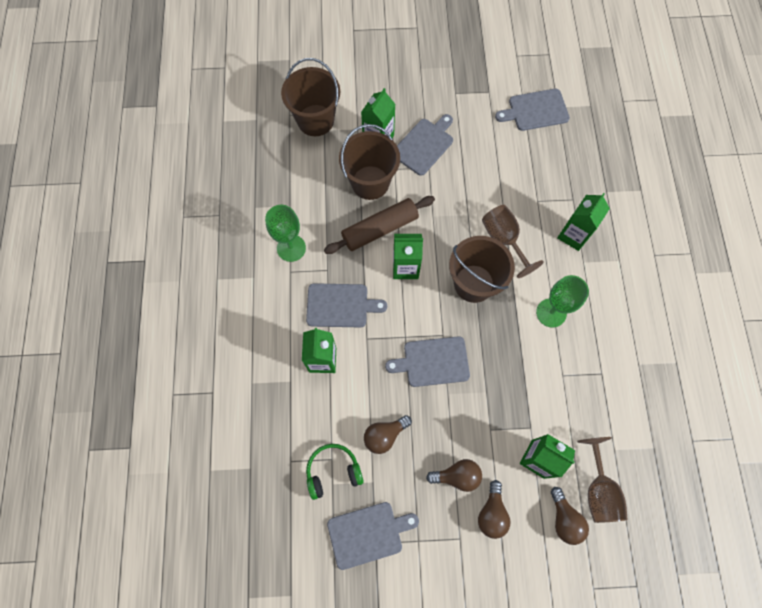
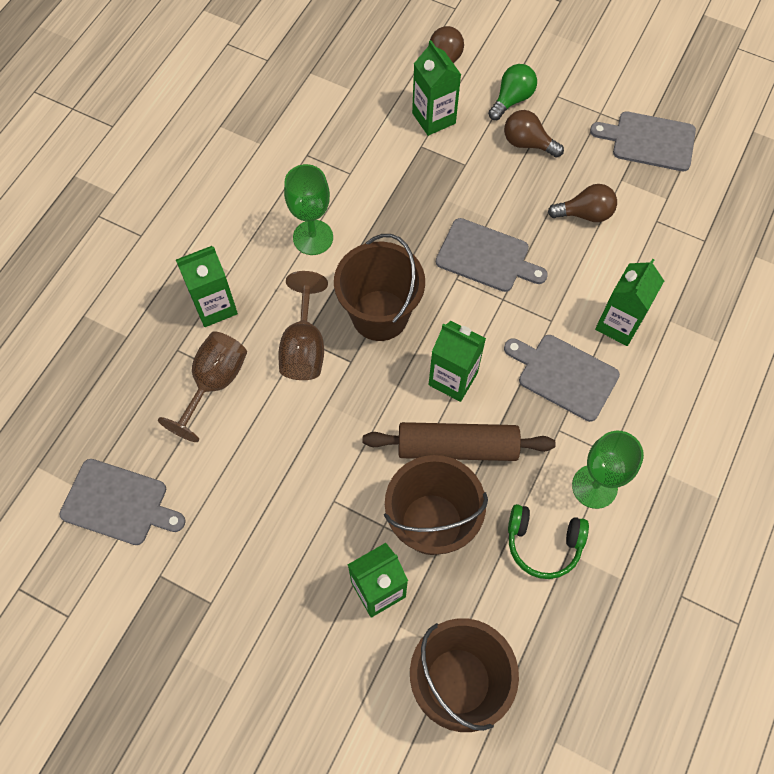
camera: 150 degrees left, 5 degrees down
green headphones [306,444,364,500] -> green headphones moved to [508,504,589,579]
grey cutting board [397,114,453,176] -> none
brown light bulb [478,480,511,539] -> green light bulb [488,64,537,120]
brown goblet [577,437,628,523] -> brown goblet moved to [158,331,247,442]

